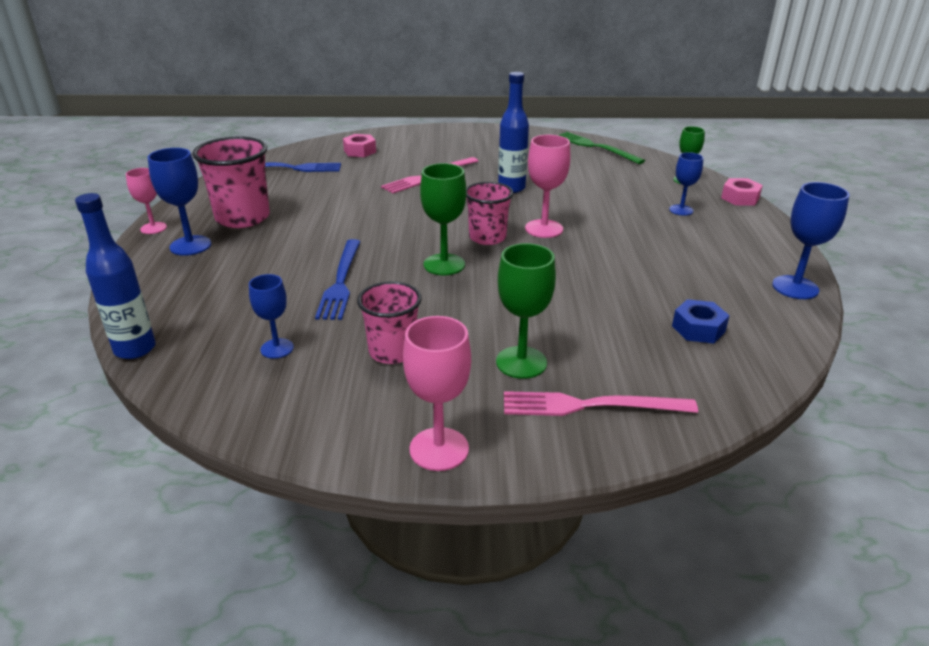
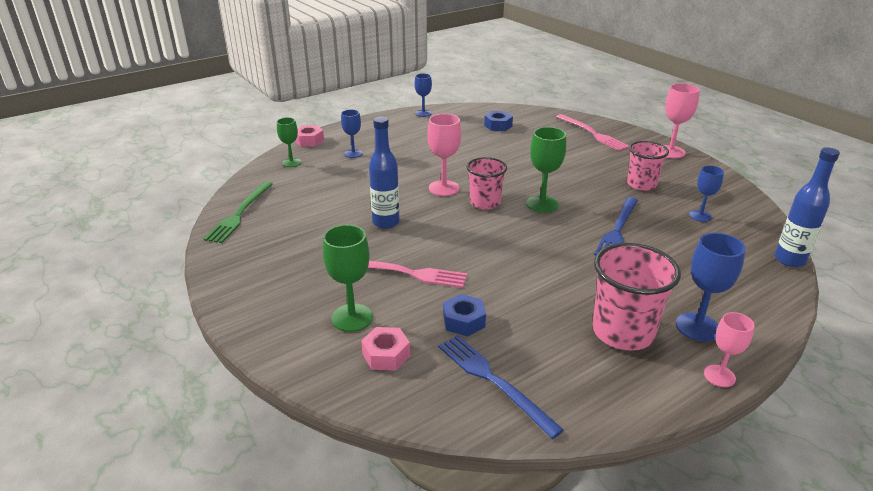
camera: 125 degrees left, 0 degrees up
blue fork [315,239,361,320] -> blue fork turned 150 degrees clockwise [594,197,638,255]
green goblet [496,243,556,379] -> green goblet moved to [323,225,373,332]
blue goblet [772,182,850,299] -> blue goblet [415,73,432,117], size x0.65
none -> blue nut [443,294,486,337]

